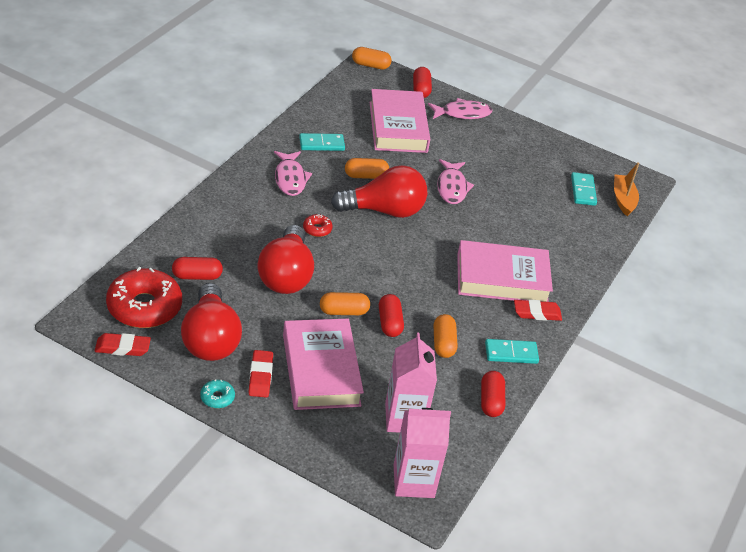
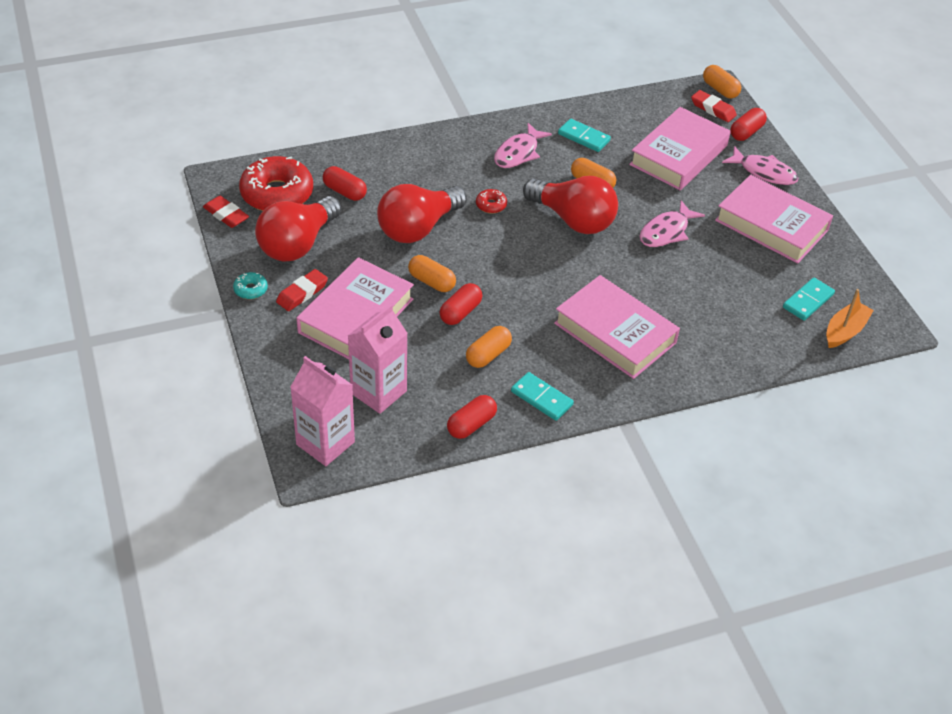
camera: 45 degrees right, 5 degrees up
red eraser [514,299,562,321] -> red eraser moved to [691,90,737,122]
none -> pink book [715,175,833,264]

